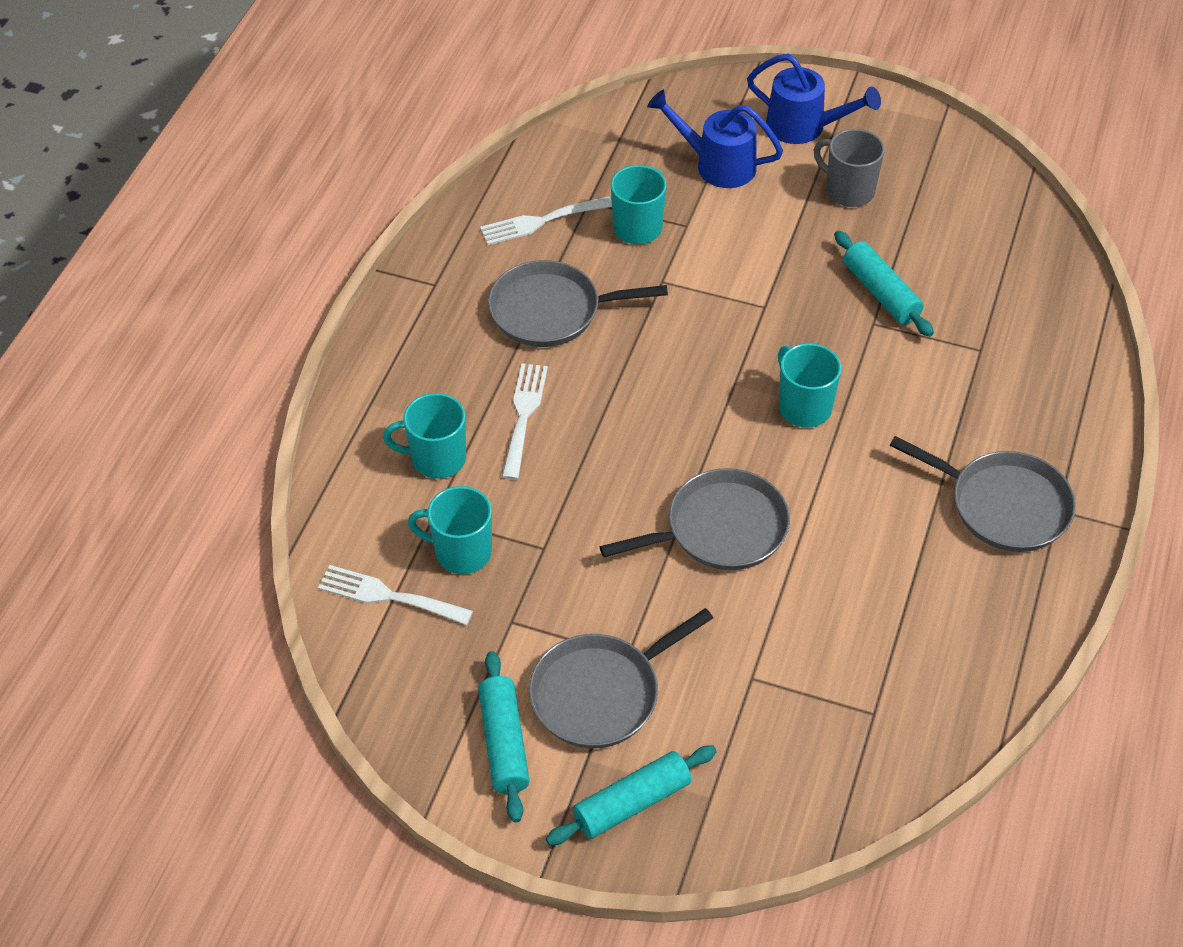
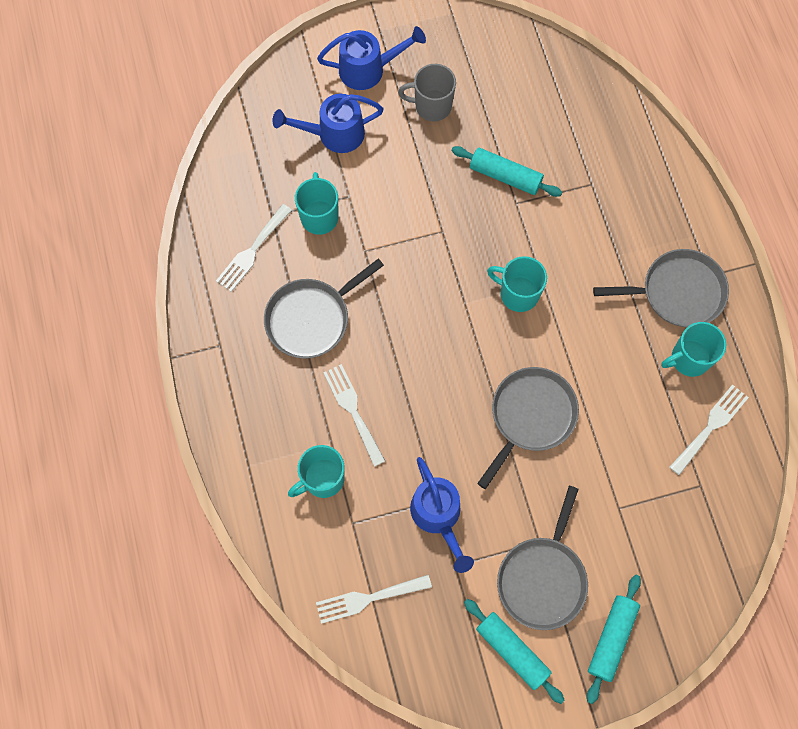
camera: 35 degrees left, 20 degrees up
turquoise mug [408,486,492,574] -> turquoise mug moved to [661,322,726,377]
none -> blue watering can [410,457,474,573]
none -> white fork [669,384,749,475]

